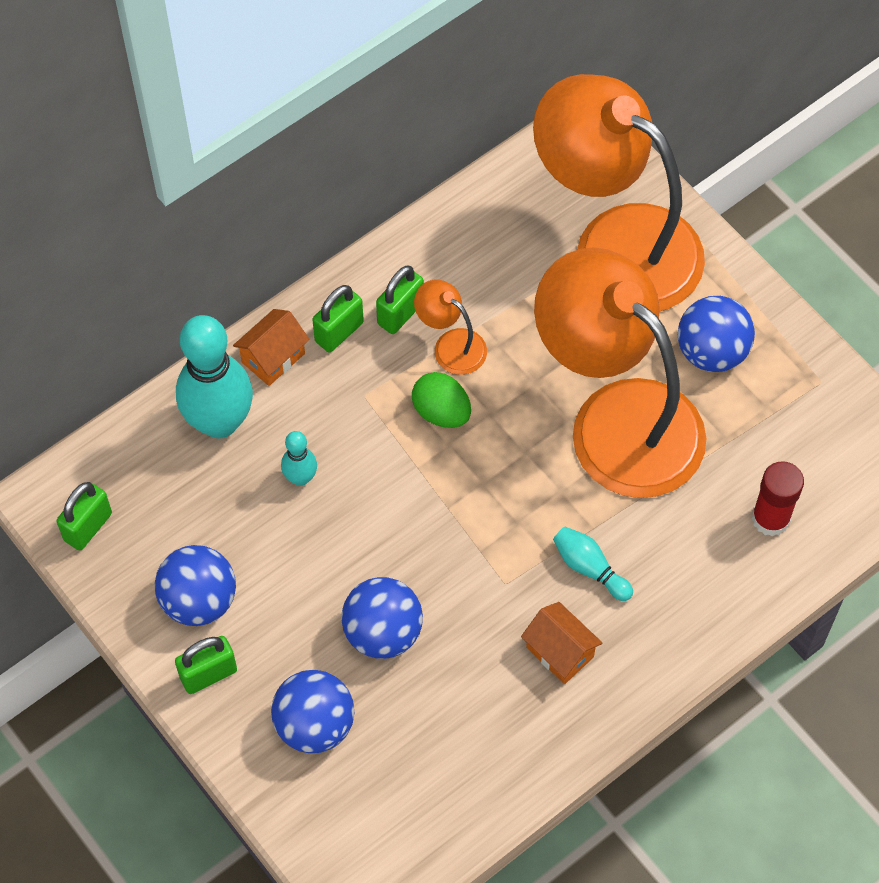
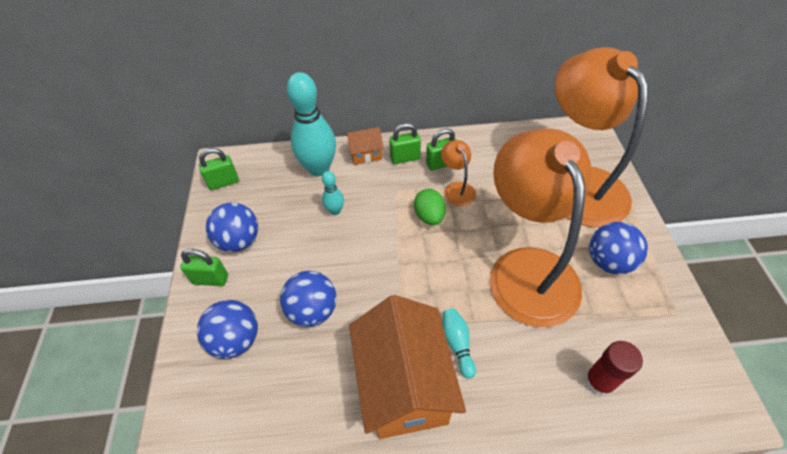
camera: 35 degrees right, 10 degrees down
orange house [521,602,602,684] -> orange house [349,295,466,439], size x2.22

